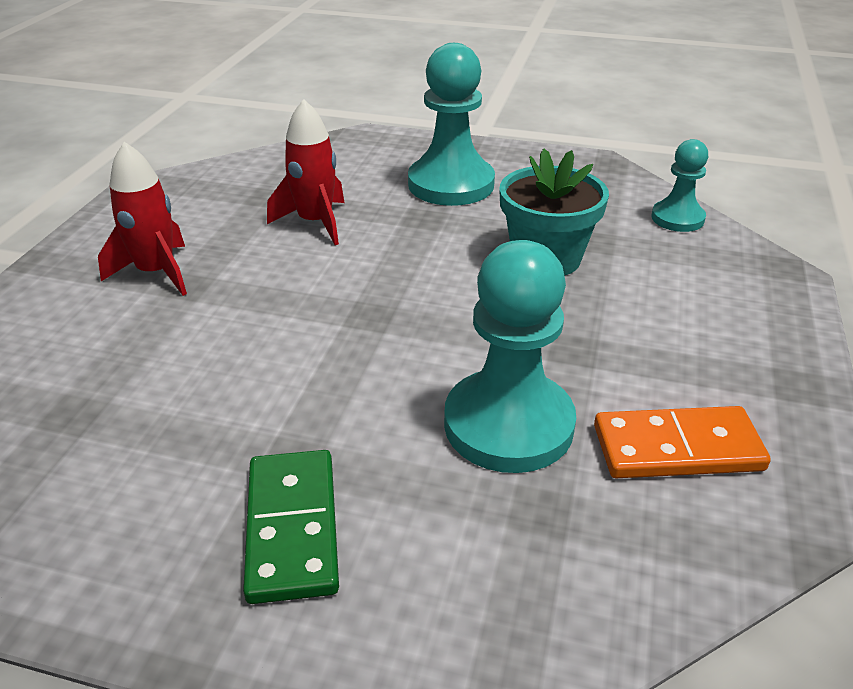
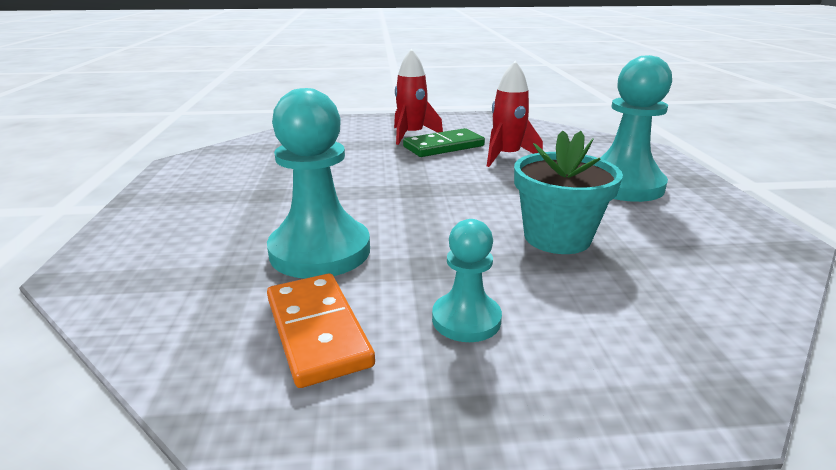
camera: 70 degrees right, 10 degrees down
green domino [243,450,339,604] -> green domino moved to [403,128,485,157]
turquoise pawn [652,139,708,232] -> turquoise pawn moved to [432,219,502,342]

